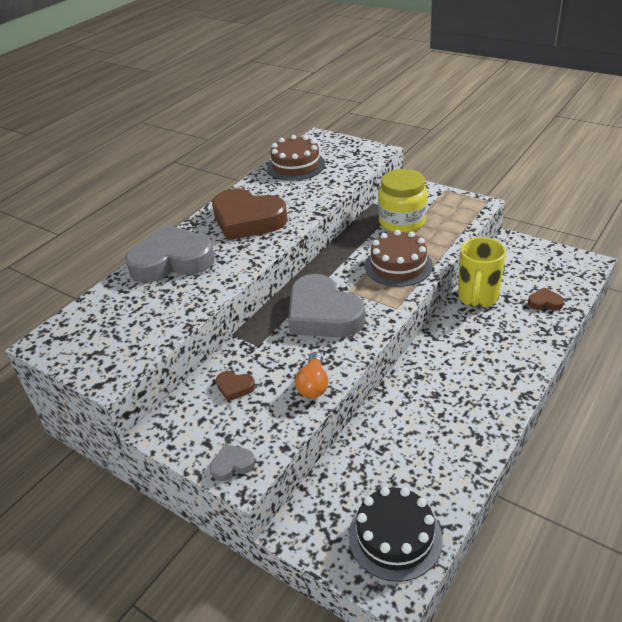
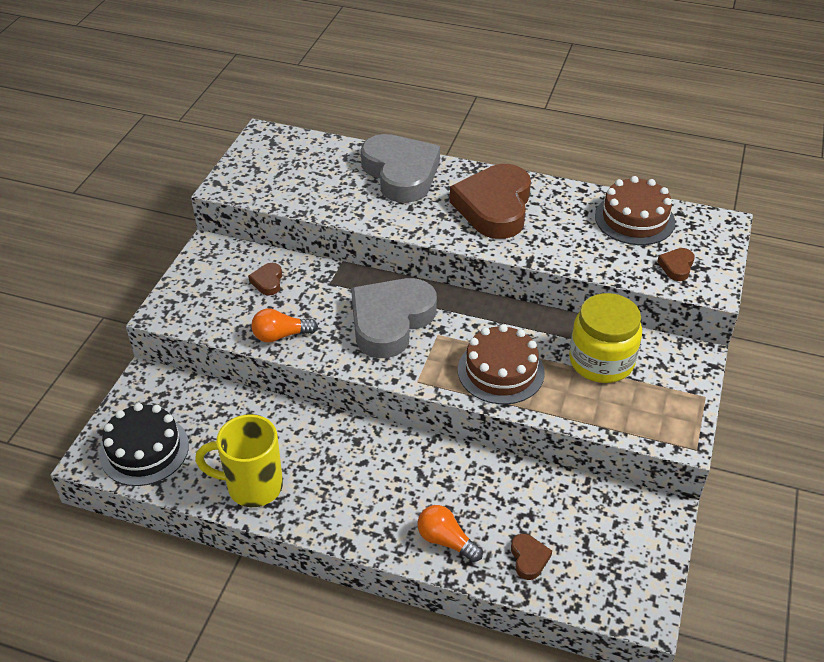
camera: 70 degrees right, 5 degrees up
grey heart [210,444,255,481] -> none
yellow mug [458,237,506,308] -> yellow mug moved to [195,414,283,507]
none -> orange light bulb [418,505,483,562]
none -> brown heart [657,248,695,281]

